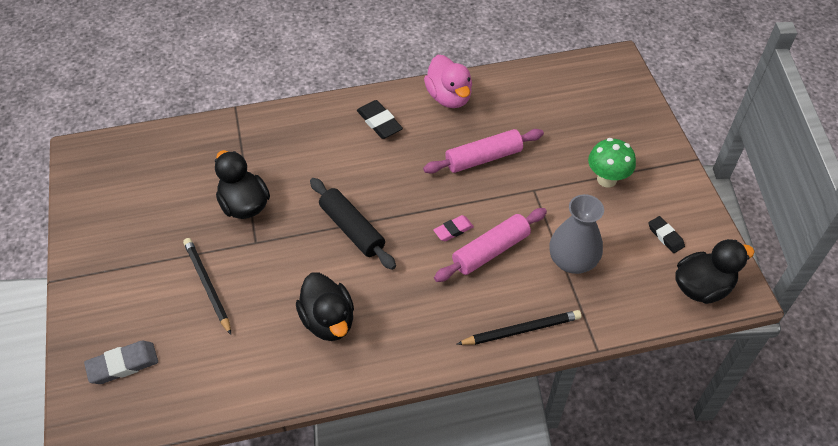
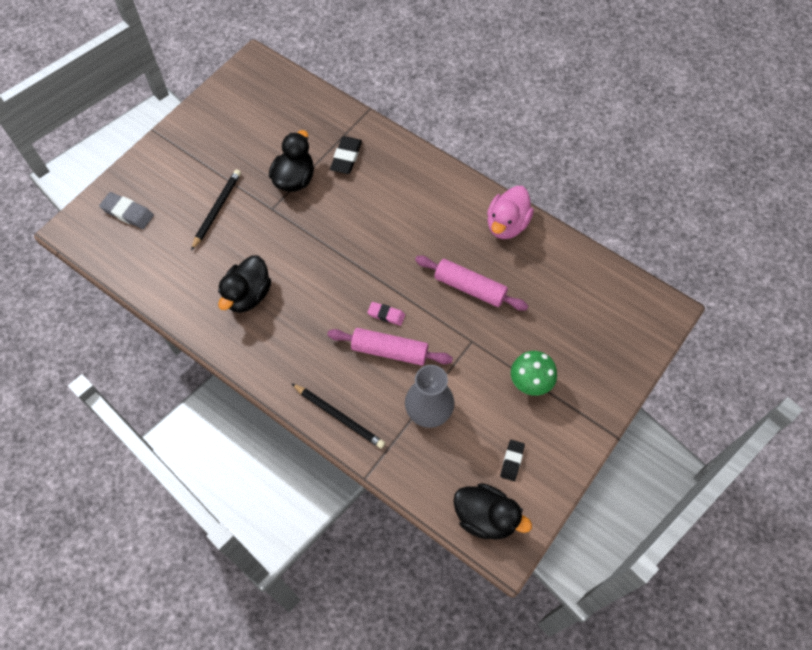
camera: 50 degrees right, 10 degrees up
black rolling pin [310,178,396,270] -> none
black eraser [357,100,403,139] -> black eraser moved to [330,136,362,174]

